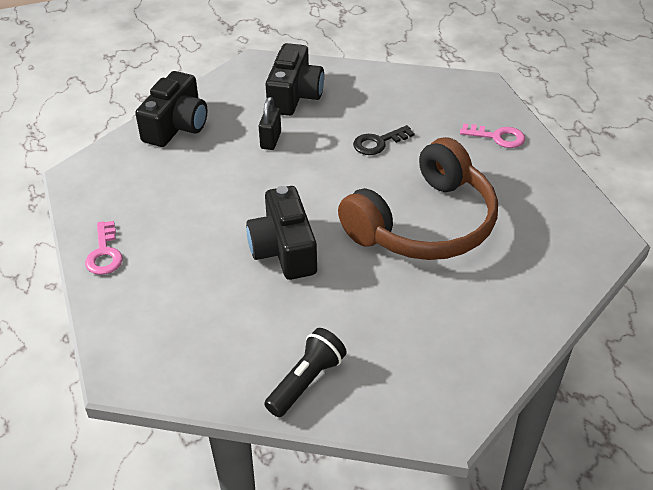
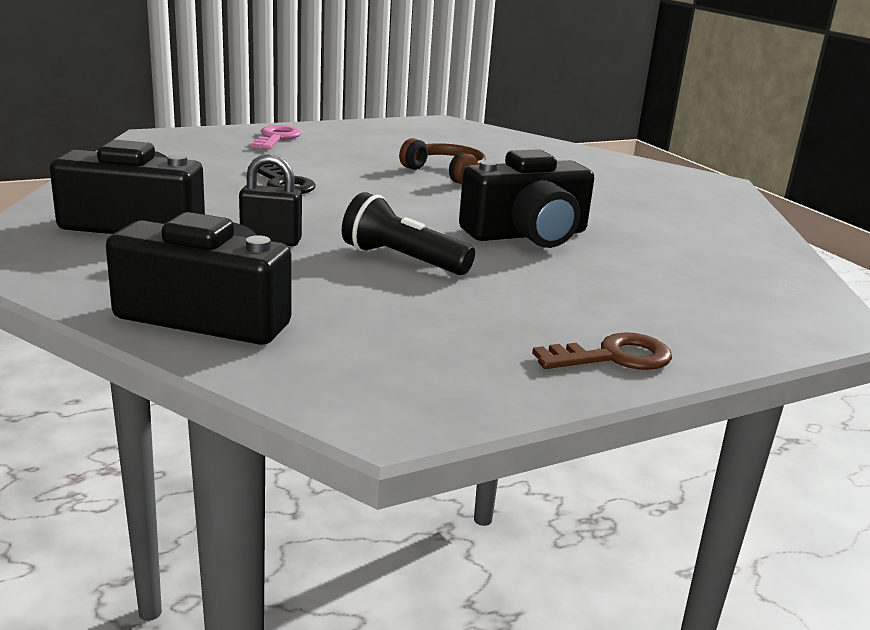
camera: 100 degrees left, 20 degrees down
pink key [85,221,123,275] -> brown key [532,332,672,370]
black flashlight [264,328,347,417] -> black flashlight moved to [342,192,475,275]
brown headphones [338,137,498,260] -> brown headphones [399,138,486,184], size x0.45

